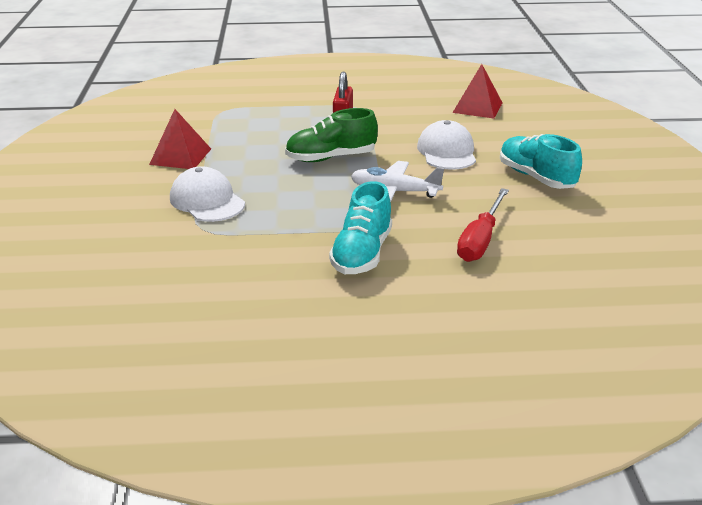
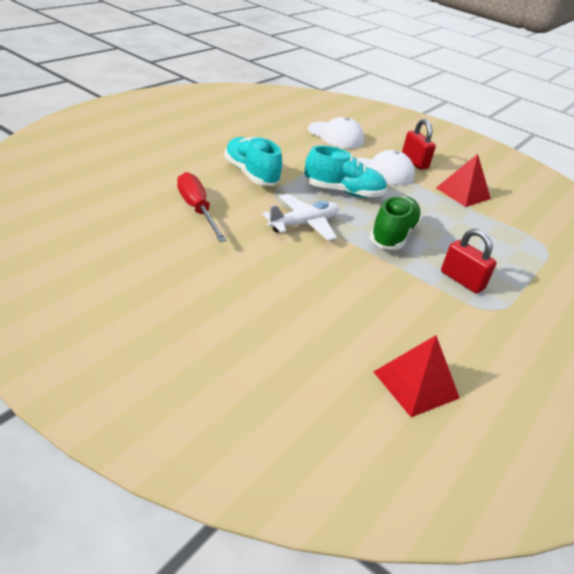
camera: 125 degrees right, 5 degrees up
white cap [417,120,476,170] -> white cap moved to [308,117,365,149]
turquoise shoe [500,134,582,189] -> turquoise shoe moved to [304,146,387,198]
none -> red padlock [402,119,436,169]

